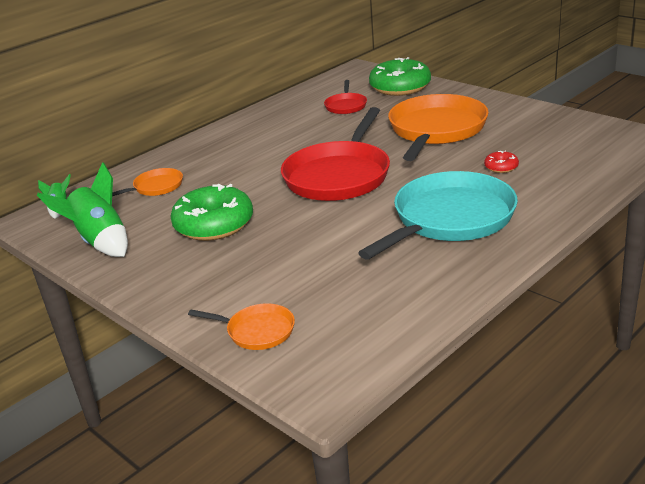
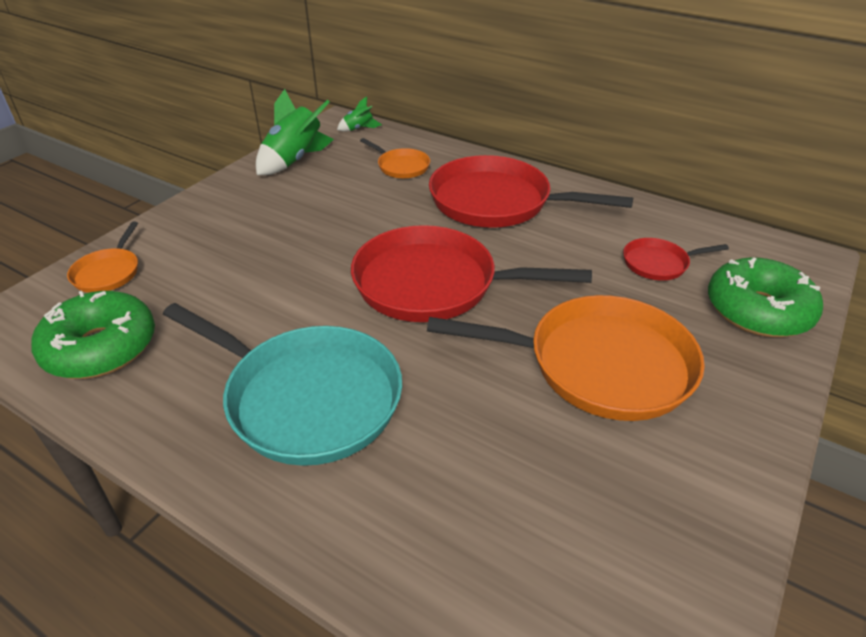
camera: 75 degrees right, 10 degrees up
green donut [170,184,253,241] -> green donut moved to [31,291,155,379]
red donut [484,150,519,173] -> none
none -> red pan [429,155,633,228]

